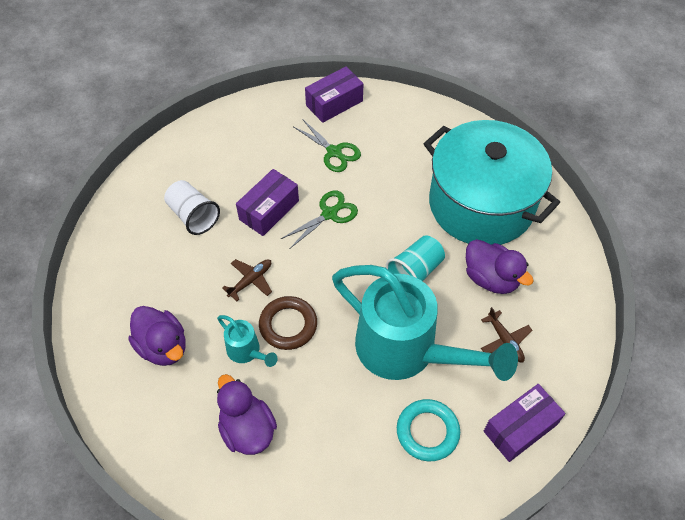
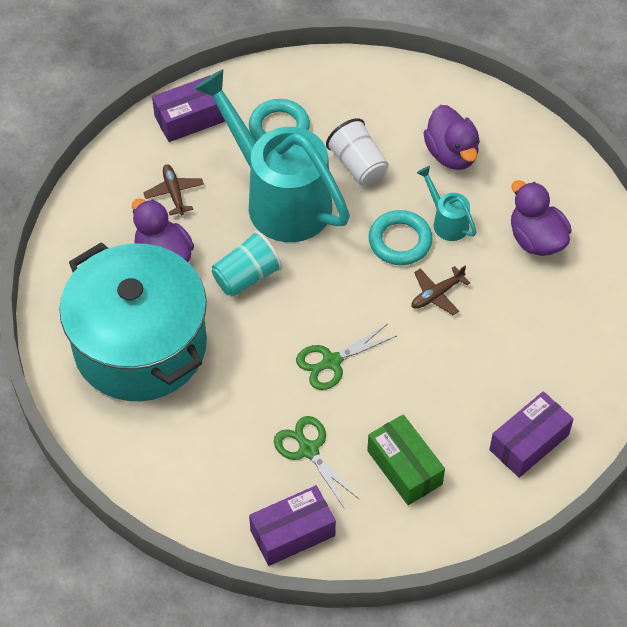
camera: 170 degrees left, 0 degrees up
white cup [164,180,220,235] -> white cup moved to [326,118,389,185]
purple box [236,169,299,236] -> purple box moved to [489,391,574,478]
brown ring [259,296,317,350] -> turquoise ring [368,210,433,265]
none -> green box [367,414,445,505]

